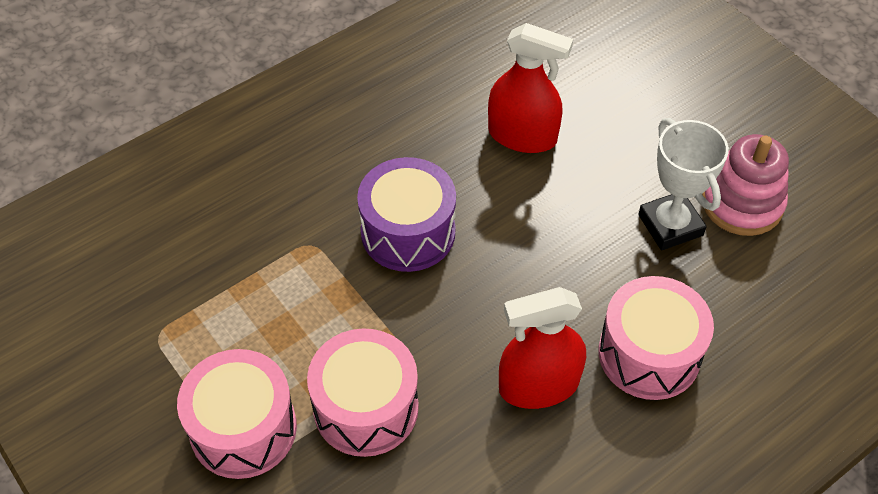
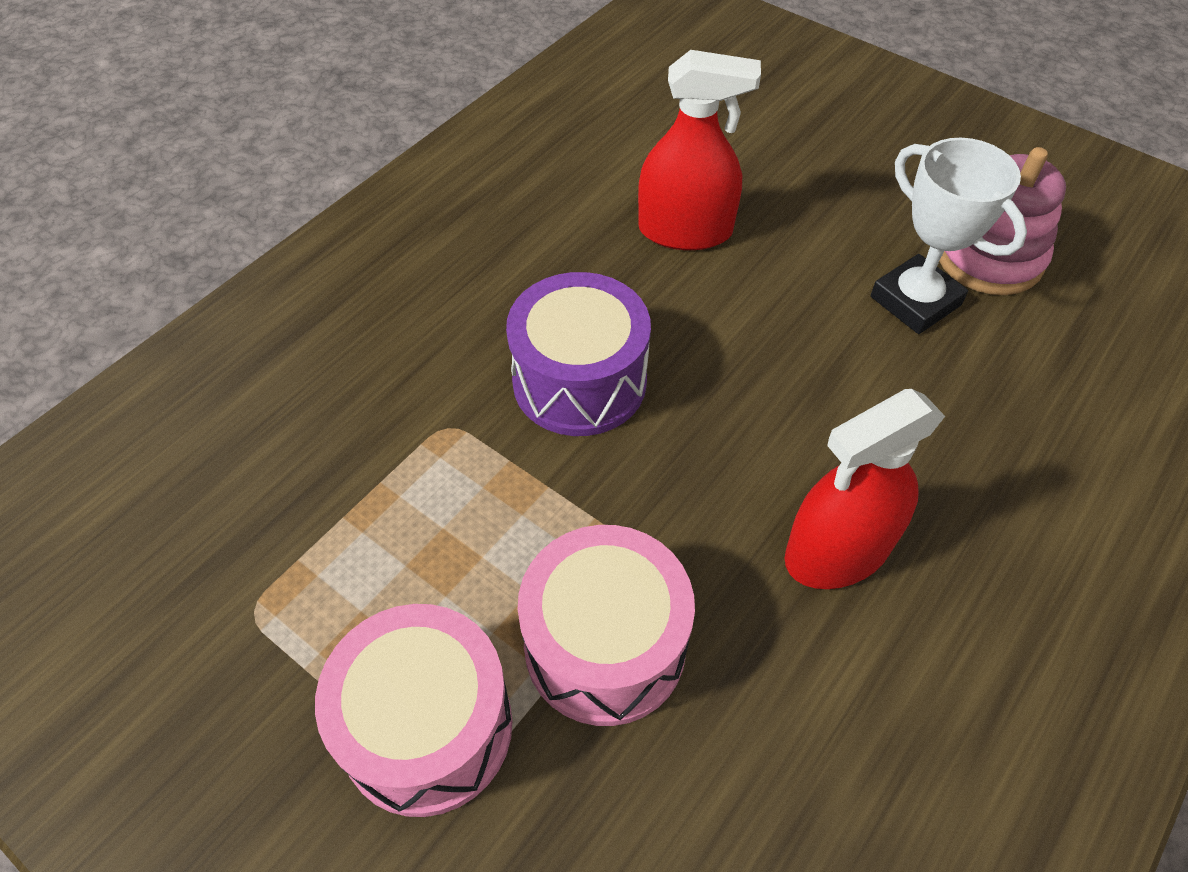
camera: 15 degrees left, 0 degrees up
pink drum [599,276,714,400] -> none

